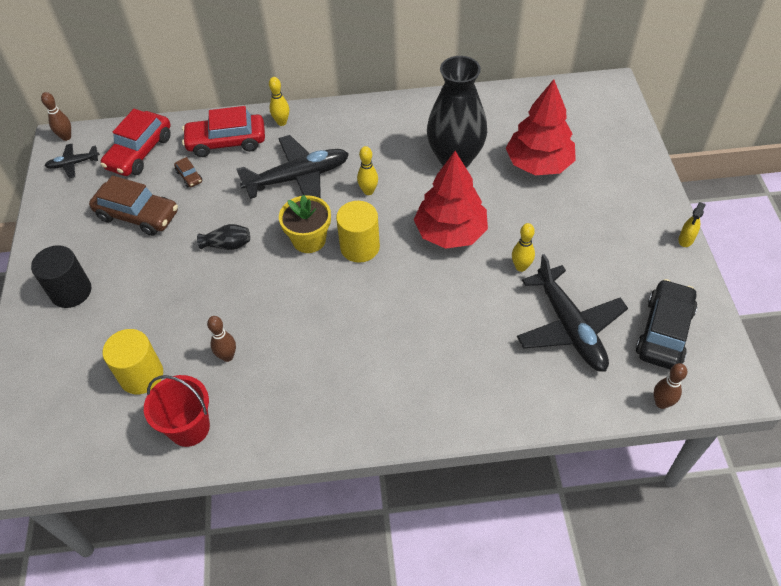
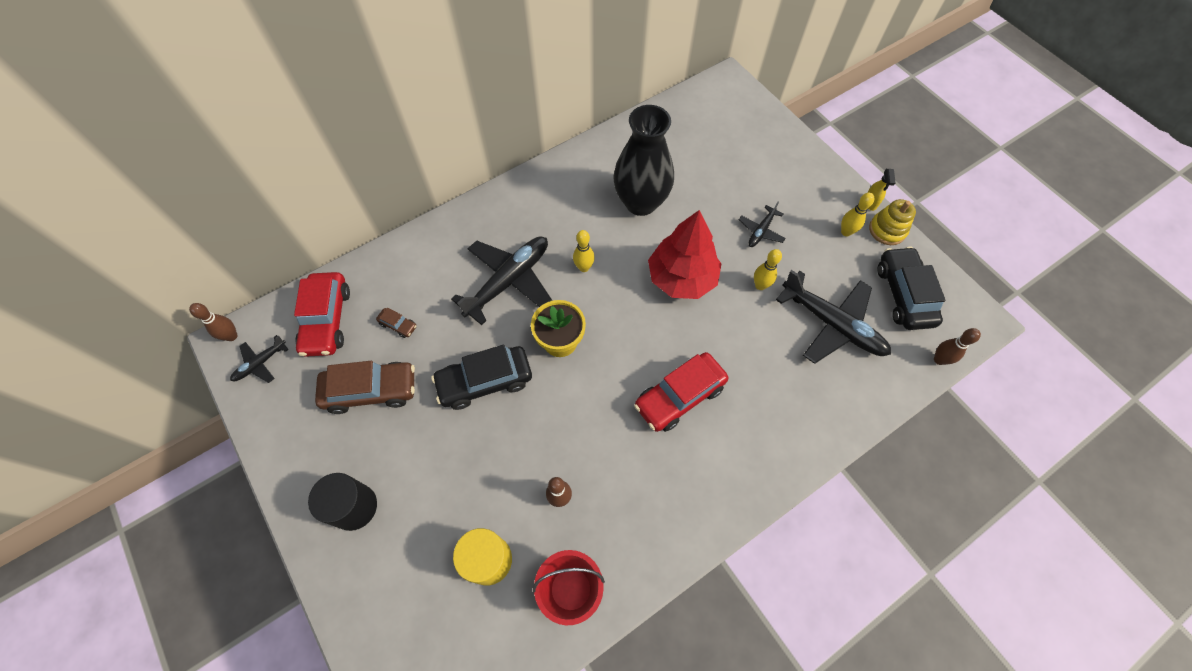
camera: 30 degrees left, 10 degrees up
red car [182,106,265,157] -> red car moved to [634,352,728,432]
black vase [197,224,250,250] -> black car [431,345,532,410]
yellow bowling pin [269,77,289,126] -> yellow bowling pin moved to [841,192,875,236]
yellow cylinder [336,201,380,263] -> none
red tree [506,79,576,175] -> none
none -> black plane [739,202,786,247]
none -> yellow stacking toy [869,199,916,245]

